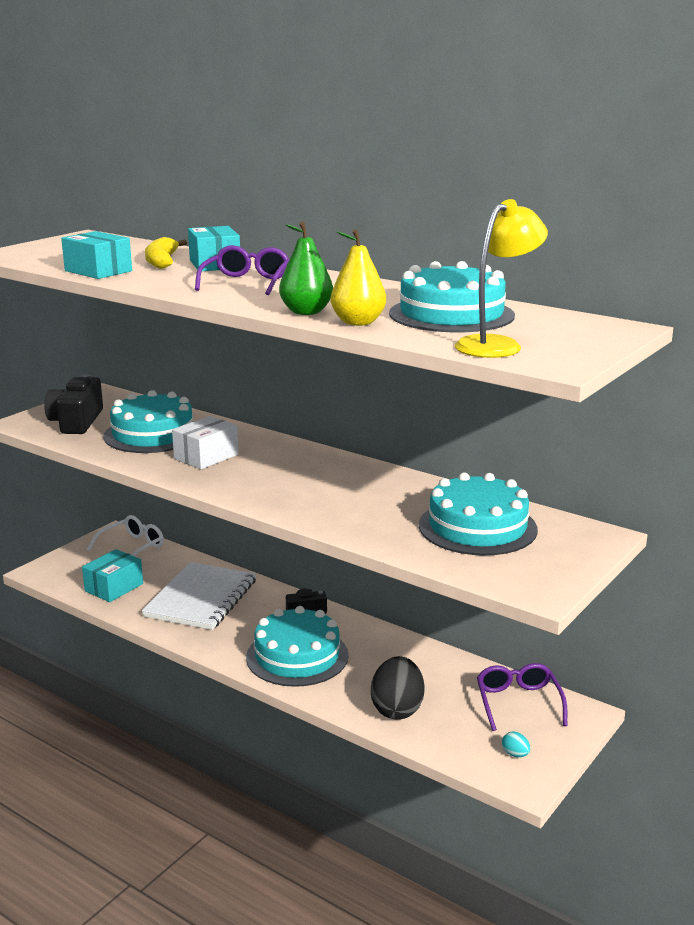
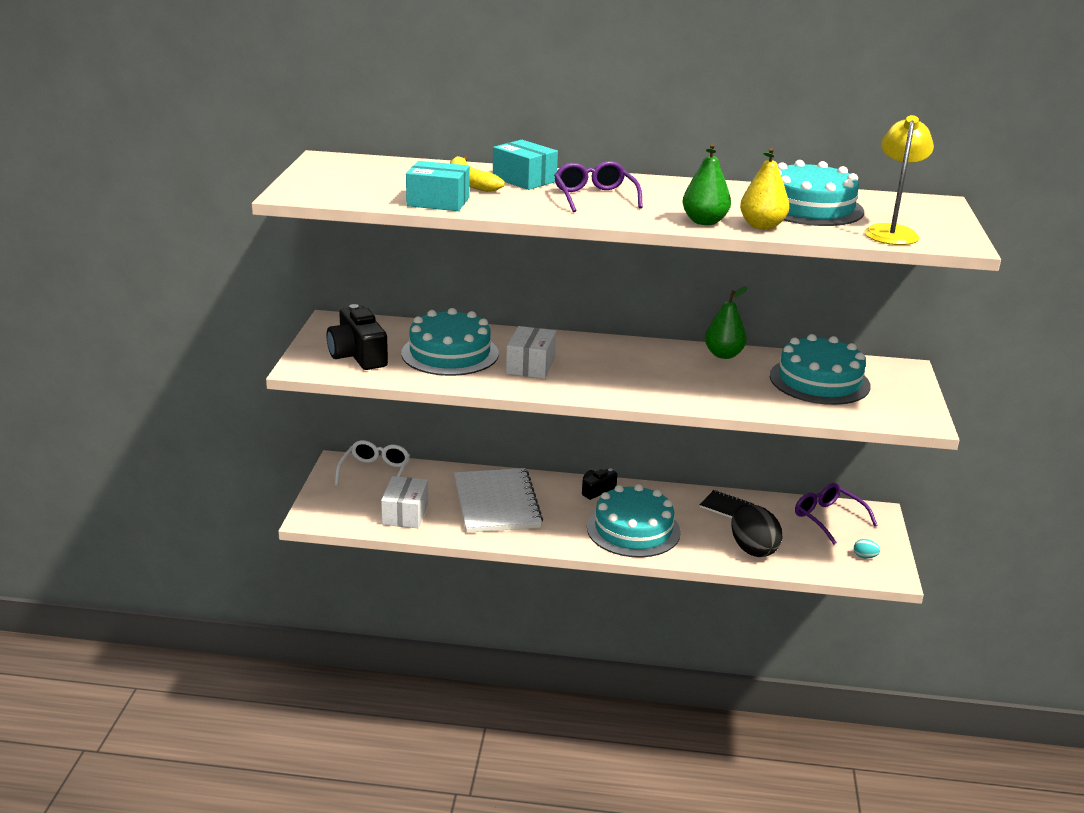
camera: 30 degrees left, 5 degrees up
turquoise box [82,549,143,602] -> white box [381,476,428,528]
none -> black notebook [700,490,754,518]
none -> green pear [705,286,747,359]

